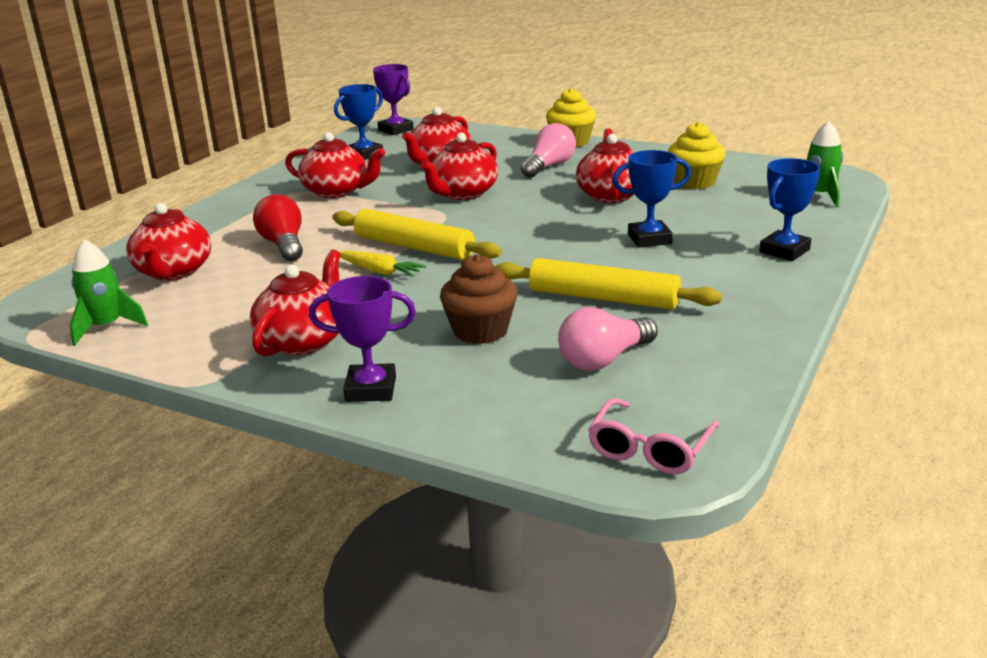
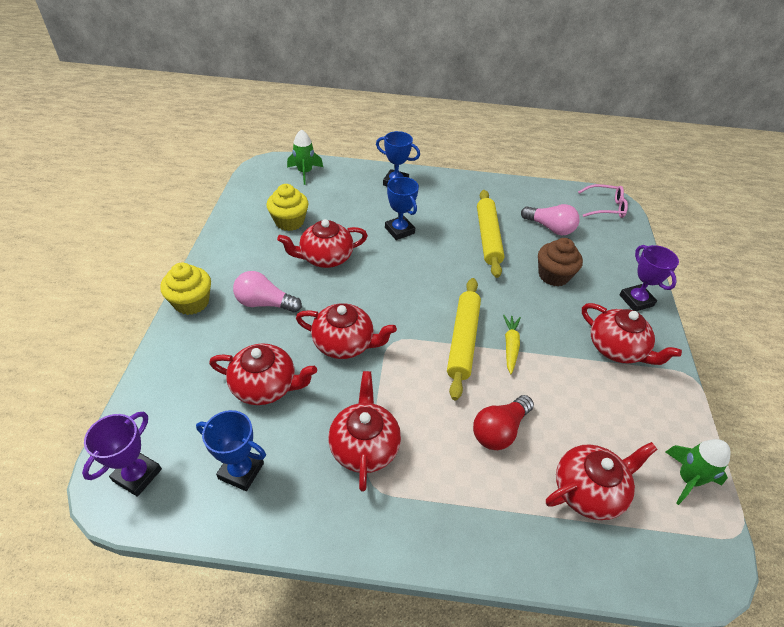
camera: 115 degrees left, 20 degrees up
red teapot [250,249,341,357] -> red teapot turned 135 degrees counterclockwise [582,303,682,365]

